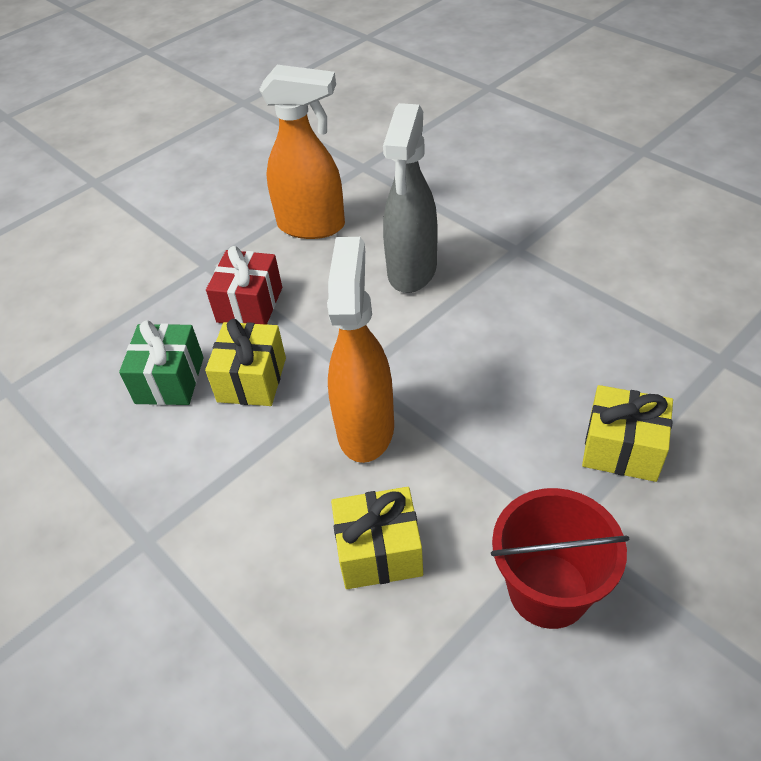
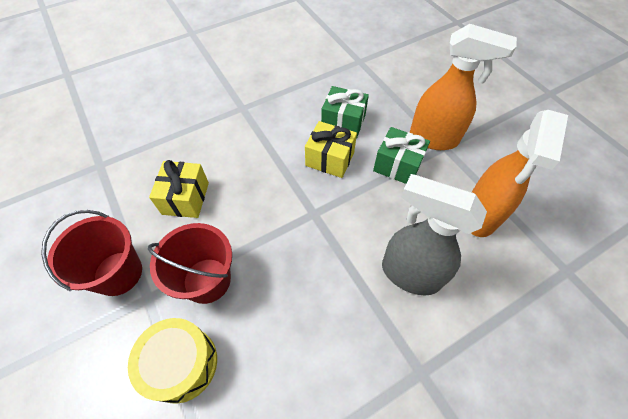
camera: 100 degrees right, 10 degrees up
red gift [206,246,282,325] -> green gift [373,127,430,184]
orange spray bottle [327,237,394,463] -> orange spray bottle moved to [410,24,517,150]
yellow gift [582,385,673,482] -> yellow drum [128,318,217,404]
none -> red bucket [148,223,232,304]

